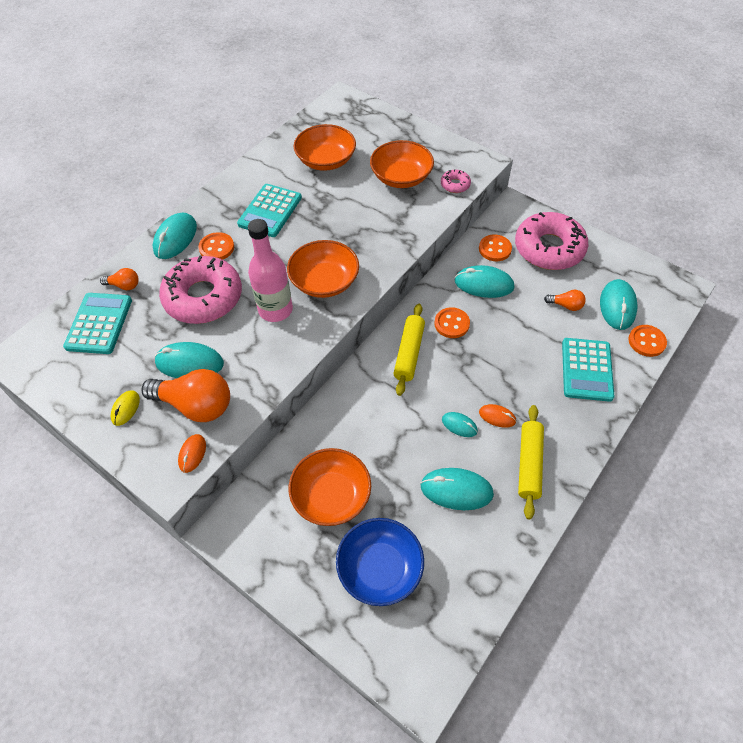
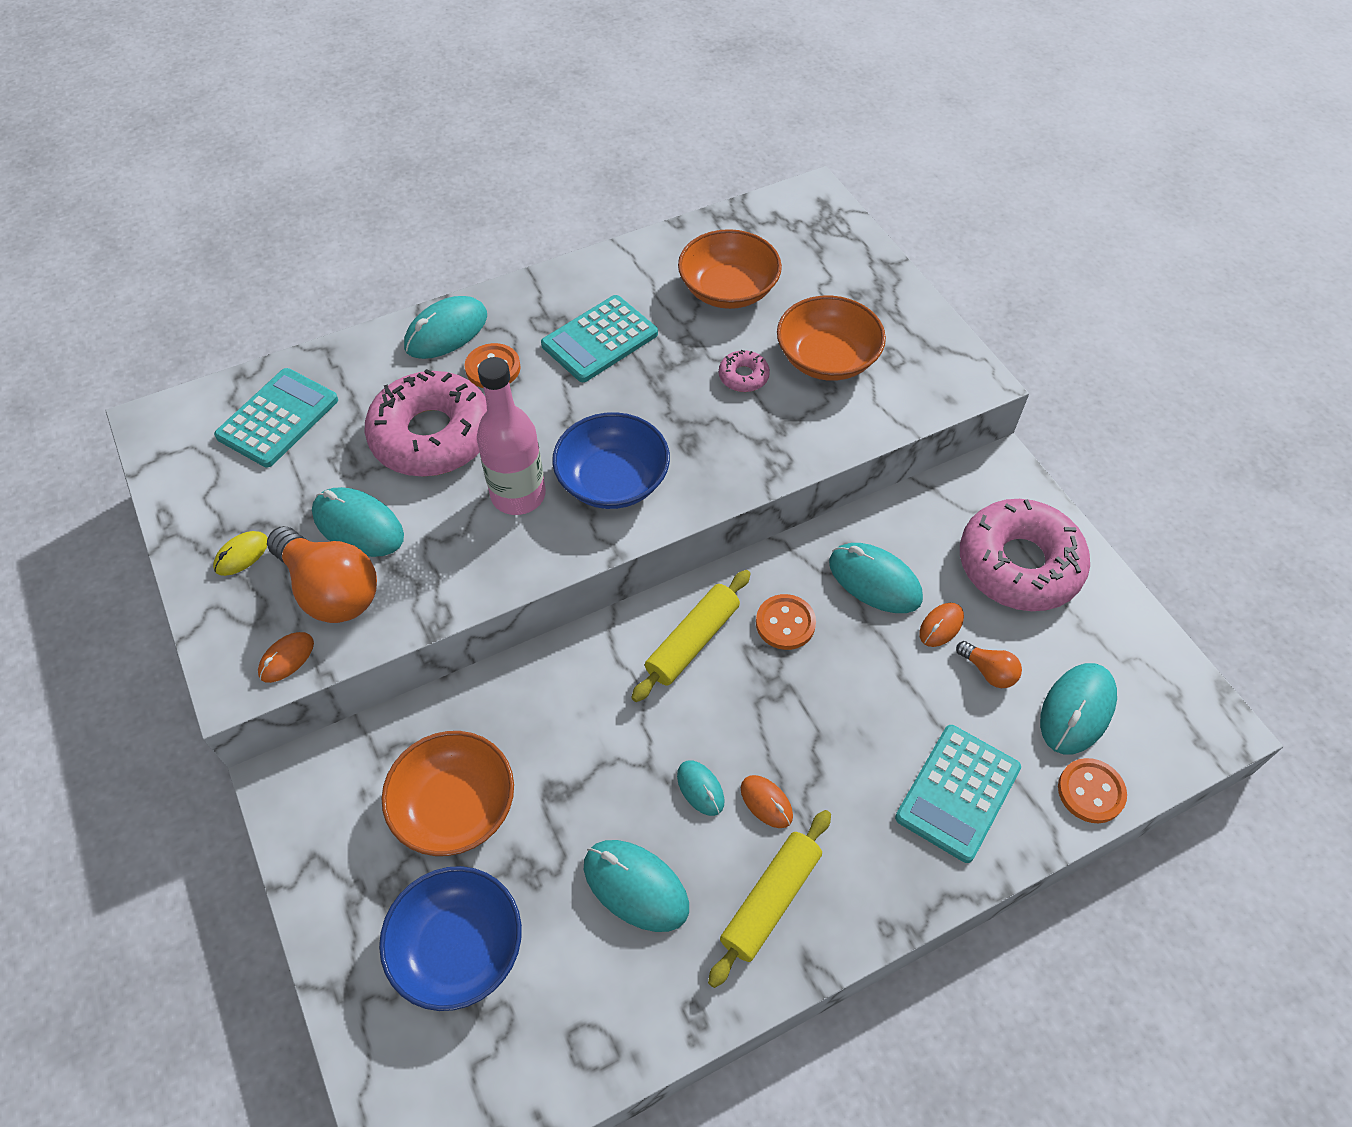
camera: 25 degrees right, 0 degrees up
orange light bulb [100,268,139,290] -> none
orange bowl [287,240,359,298] -> blue bowl [552,412,670,509]
pink donut [441,169,471,193] -> pink donut moved to [719,350,770,392]
orange button [479,235,512,261] -> none
none -> orange mouse [919,603,964,647]

